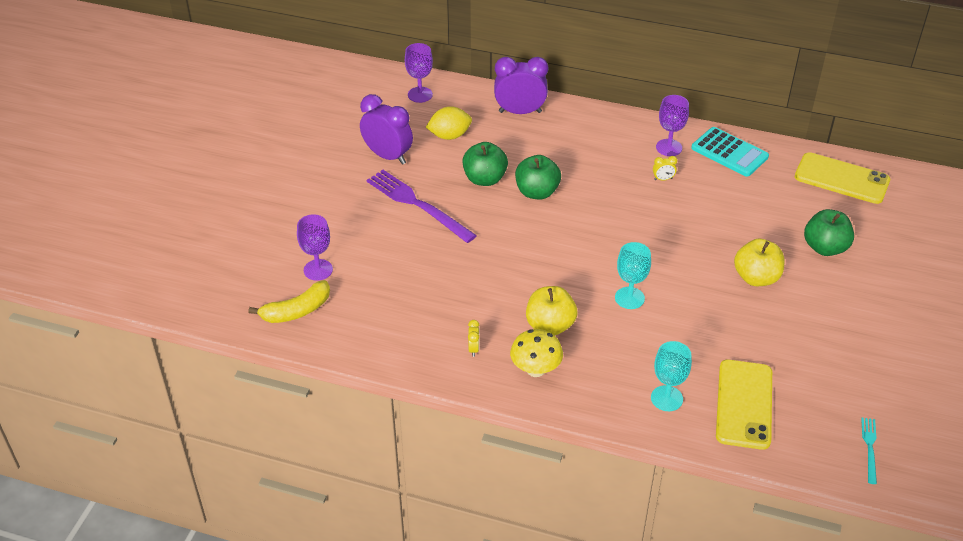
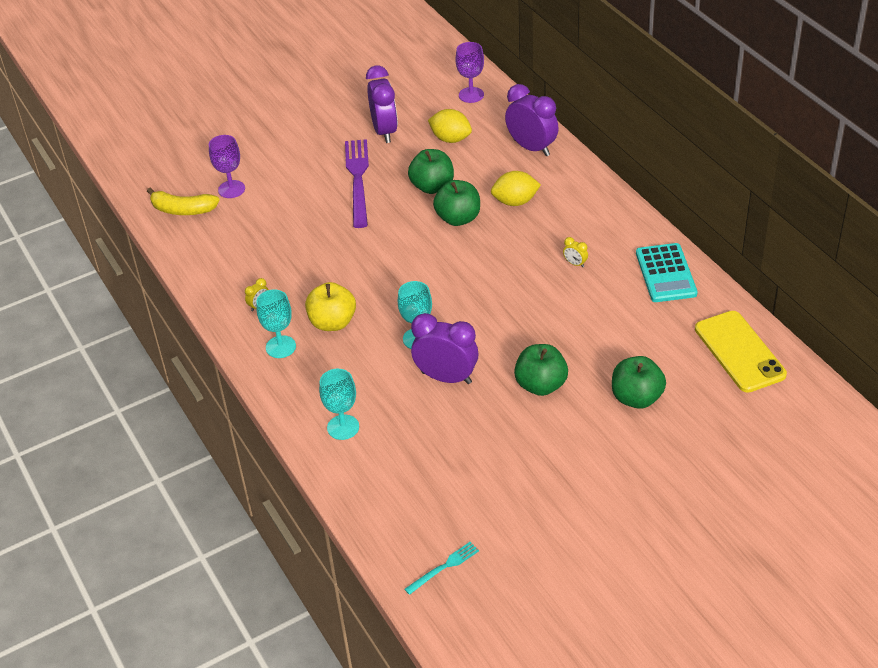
camera: 45 degrees right, 0 degrees up
yellow mushroom [510,329,563,377] -> turquoise goblet [257,289,296,358]
purple goblet [656,95,689,156] -> none
yellow phone [716,360,772,450] -> none
yellow apple [734,239,784,286] -> green apple [514,344,568,396]
none -> purple clock [411,313,479,384]
none -> yellow lemon [491,171,541,206]

